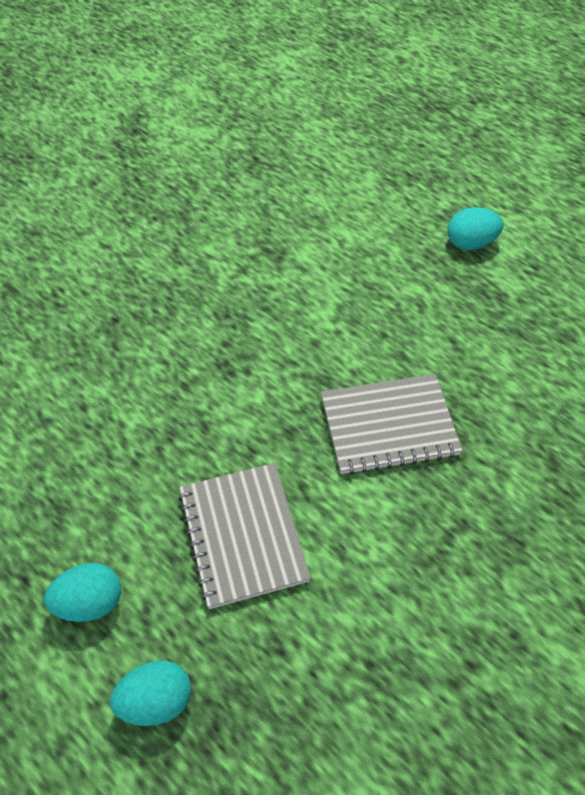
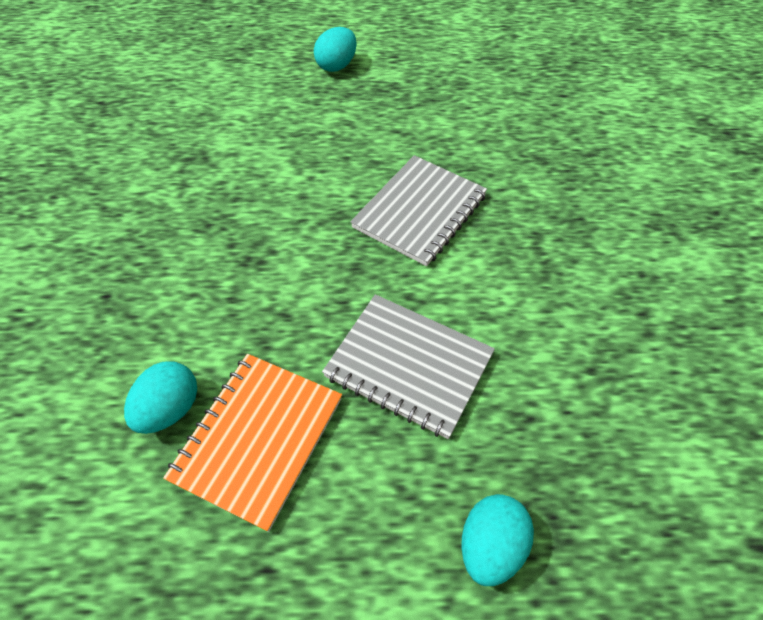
camera: 45 degrees left, 0 degrees up
turquoise egg [44,563,121,622] -> turquoise egg moved to [124,361,197,434]
none -> orange notebook [163,354,342,532]

